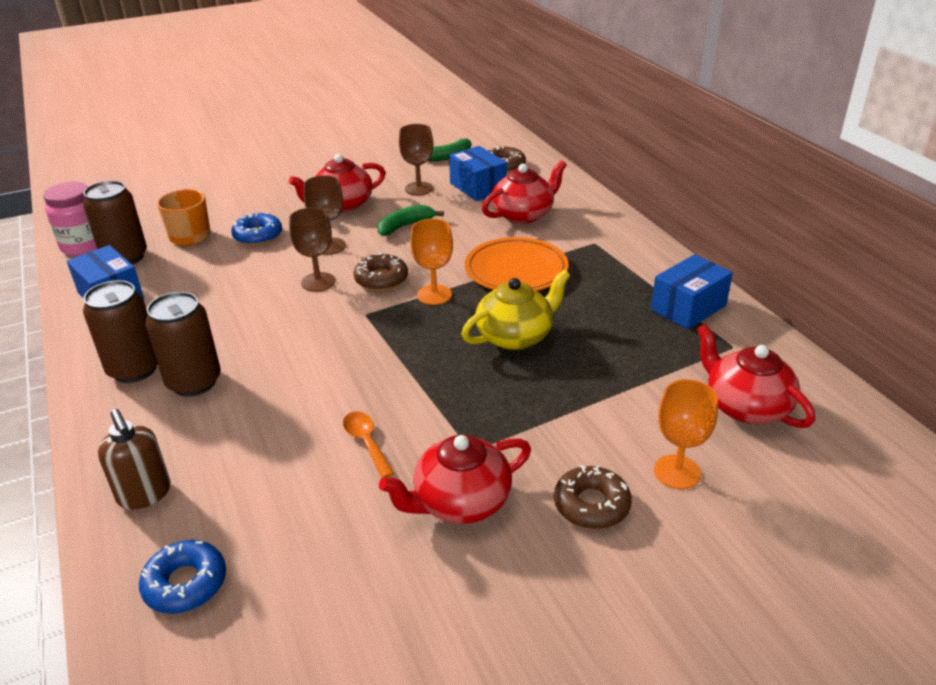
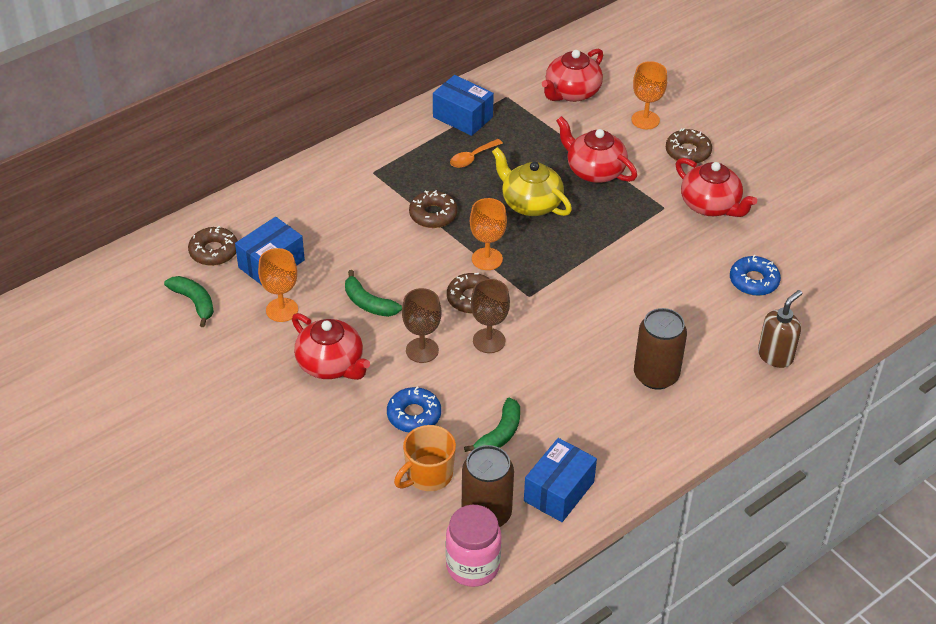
camera: 105 degrees left, 10 degrees up
brown can [83,280,158,383] -> none
blue donut [139,540,226,614] -> blue donut moved to [730,255,781,296]
orange spoon [343,411,394,478] -> orange spoon moved to [450,139,503,168]
brown goblet [399,124,433,196] -> orange goblet [258,248,298,322]
orange plate [465,237,569,291] -> brown donut [409,190,457,228]
red teapot [482,160,567,224] -> red teapot moved to [556,116,637,183]
none -> green banana [464,398,520,452]

